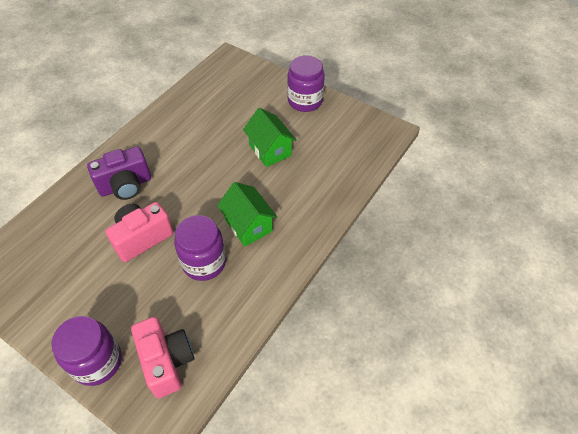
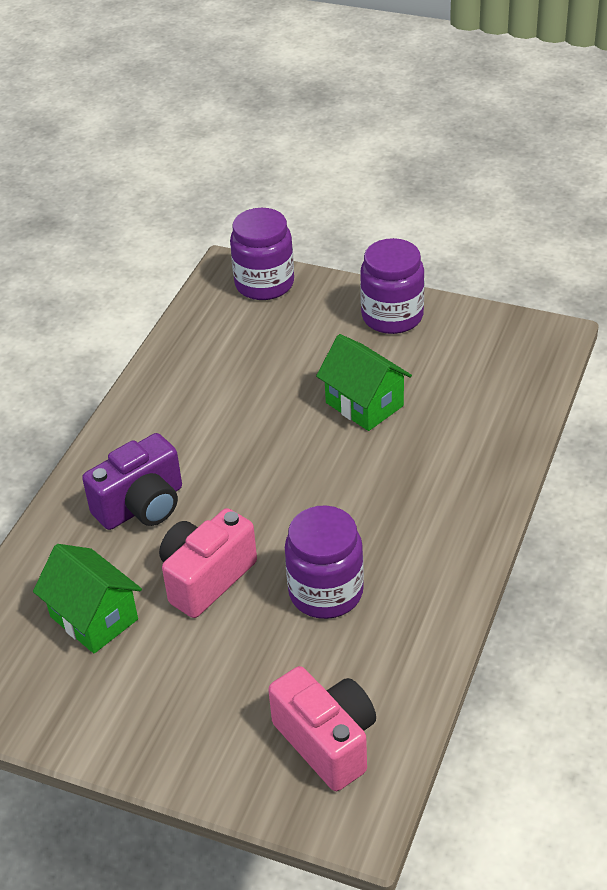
camera: 10 degrees left, 10 degrees down
purple jar [51,316,122,386] -> purple jar moved to [230,208,294,300]
green house [217,182,277,247] -> green house moved to [33,544,142,654]

